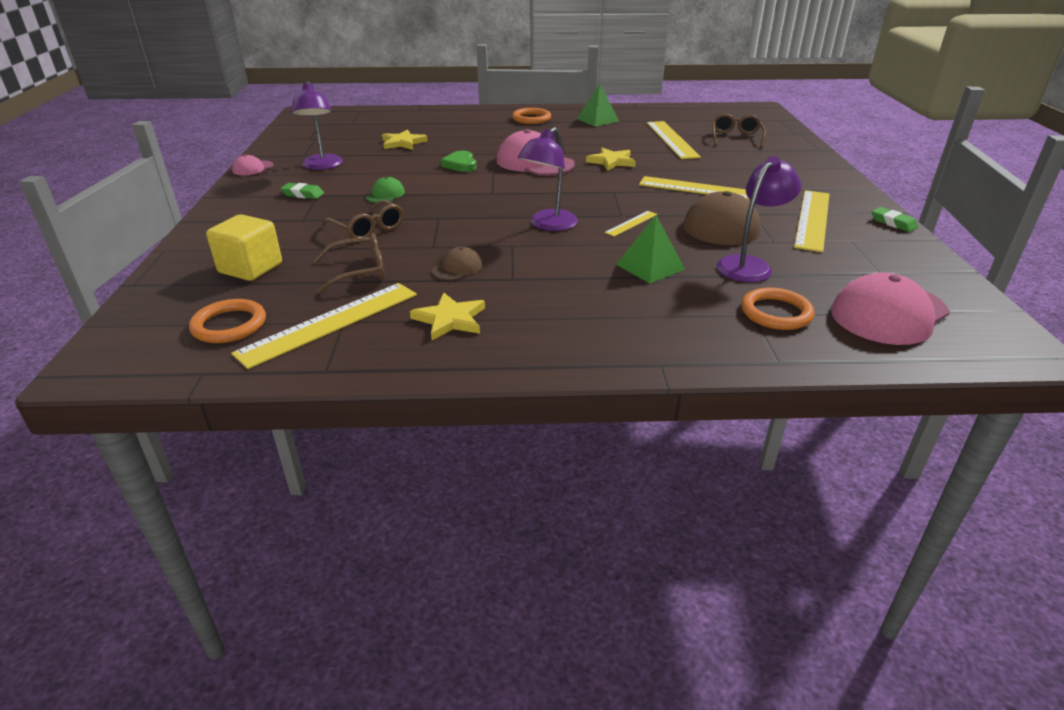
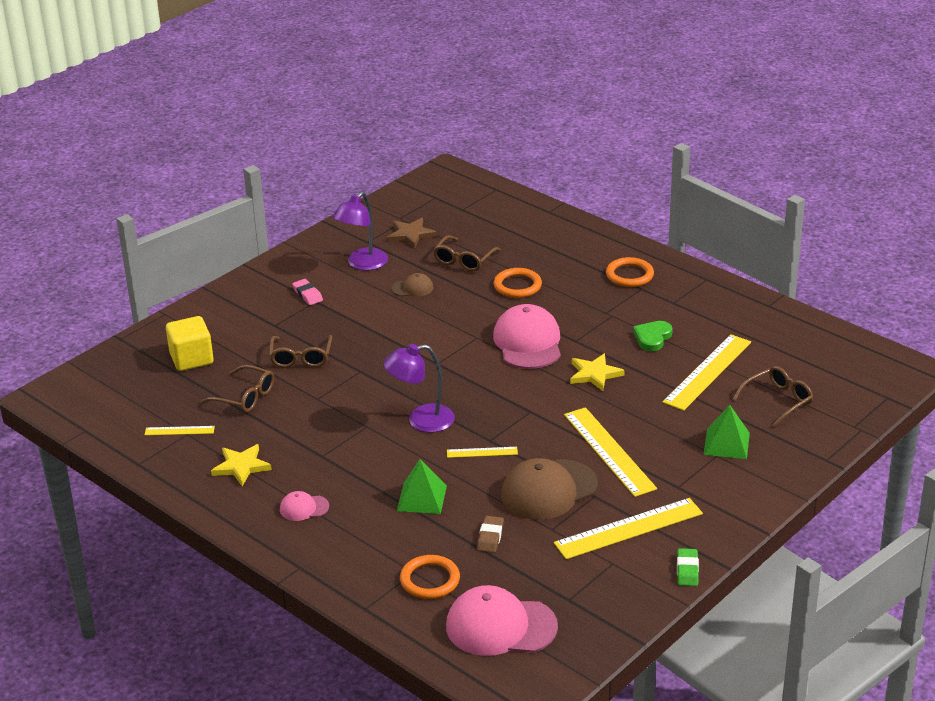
camera: 45 degrees right, 0 degrees up
orange ring [189,299,266,343] -> orange ring moved to [494,268,542,298]
yellow ruler [231,283,417,369] -> yellow ruler [145,426,215,435], size x0.48
pink cap [232,155,274,175] -> pink cap moved to [280,491,329,521]
green eraser [280,183,324,199] -> pink eraser [292,279,323,305]
green cap [366,177,405,203] -> none
yellow star [382,130,428,150] -> brown glasses [433,235,501,271]
brown cap [432,247,482,281] -> brown cap moved to [392,273,433,297]
green heart [441,151,476,172] -> green heart moved to [633,321,673,351]
green pyramid [577,84,619,126] -> green pyramid moved to [703,405,750,459]
purple lamp [716,156,801,282] -> brown eraser [477,516,504,553]
none -> brown star [387,218,437,249]

